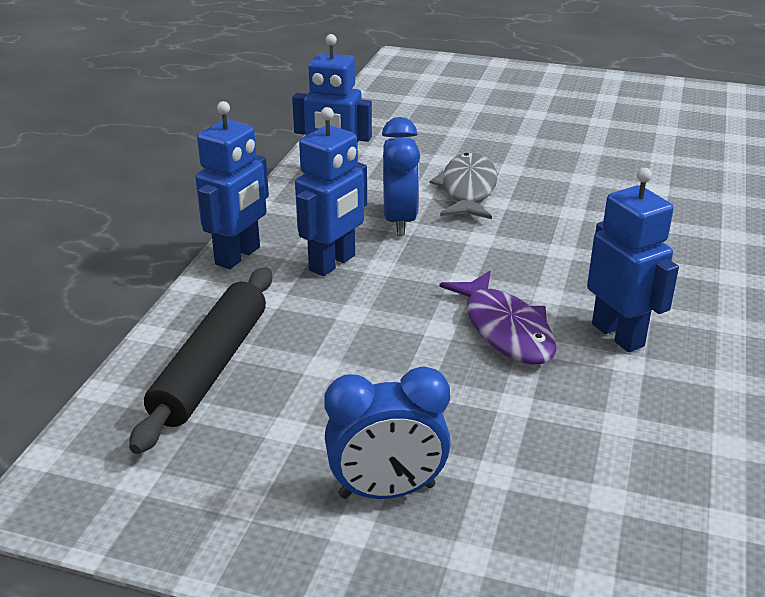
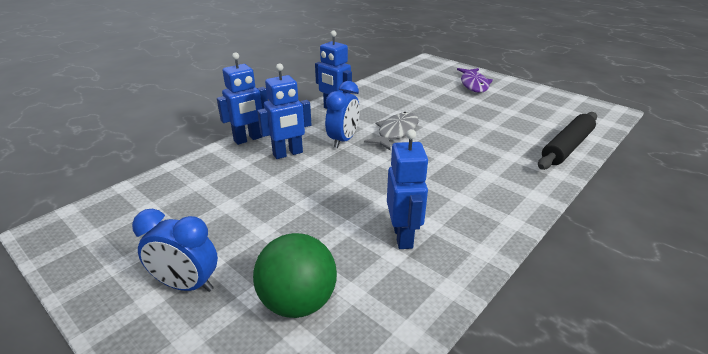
camera: 25 degrees right, 0 degrees up
black rolling pin [129,267,272,454] -> black rolling pin moved to [538,112,597,170]
purple fish [439,271,557,365] -> purple fish moved to [457,68,493,93]
none -> green ball [253,233,337,318]

